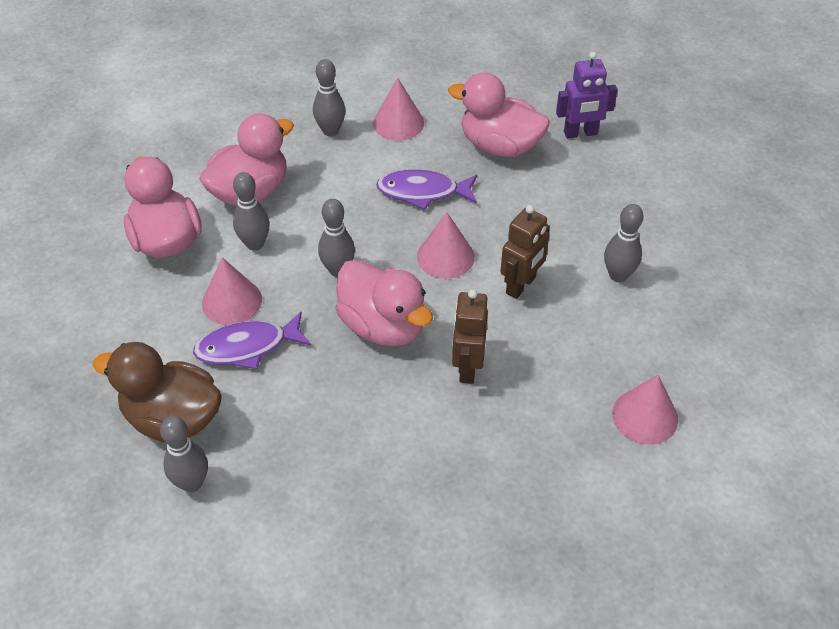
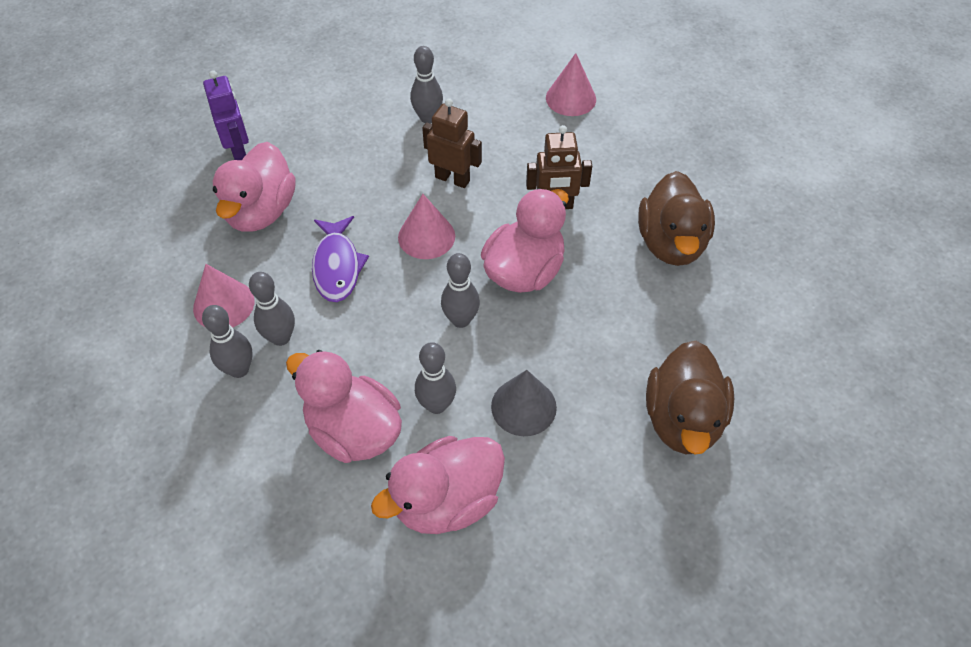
camera: 100 degrees left, 5 degrees up
grey bowling pin [160,416,208,492] -> grey bowling pin moved to [249,272,295,346]
purple fish [193,312,311,369] -> none
pink cone [202,257,262,325] -> grey cone [491,370,557,436]
none -> brown duck [638,171,715,266]

